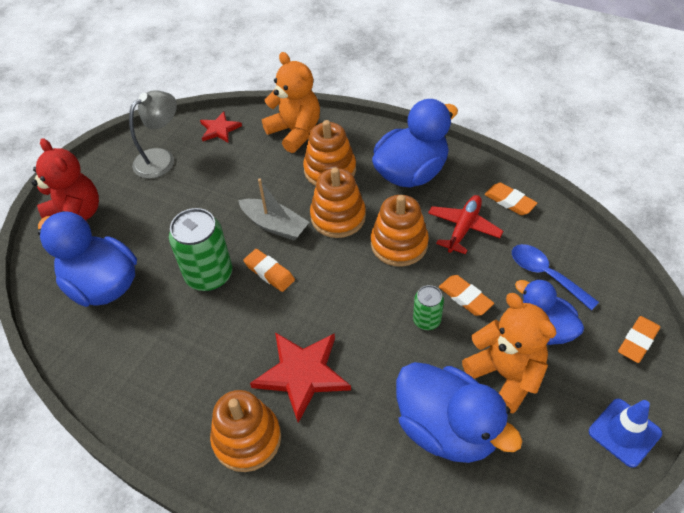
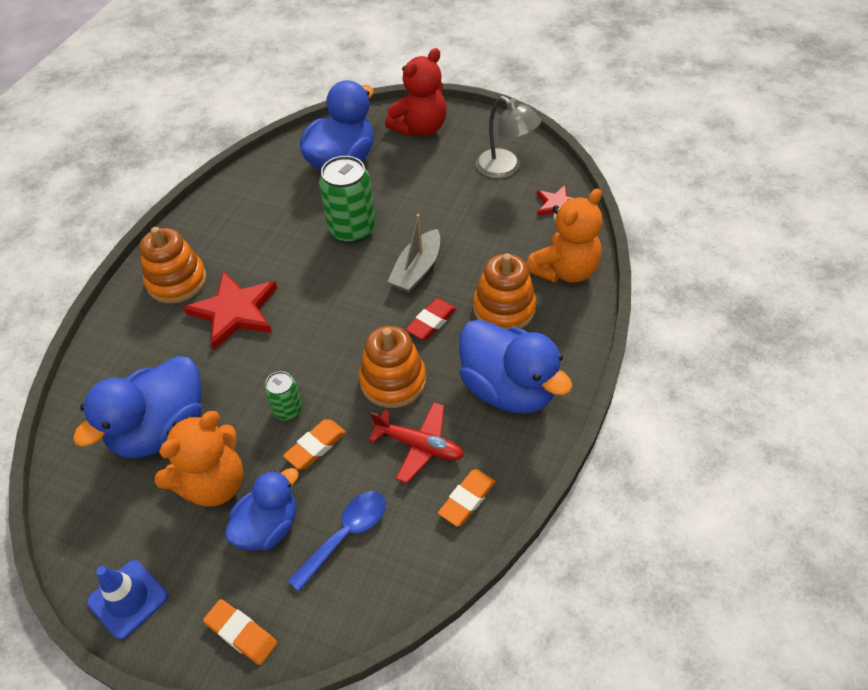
camera: 85 degrees right, 0 degrees up
orange eraser [243,249,295,292] -> none
orange stacking toy [310,167,366,238] -> red eraser [406,298,457,340]

